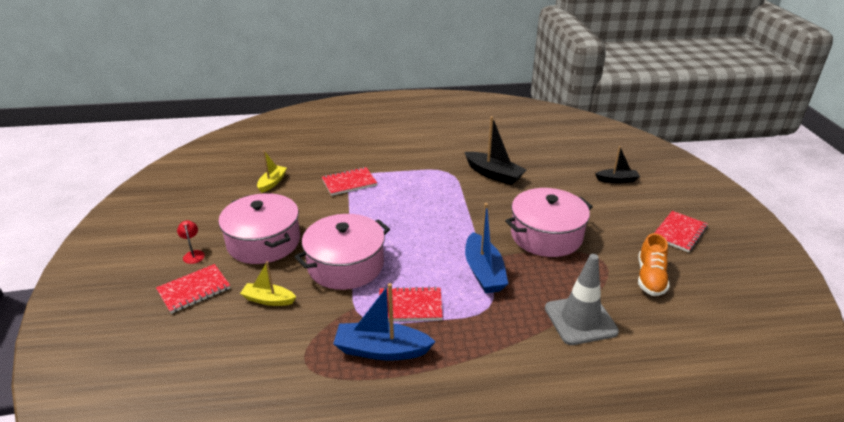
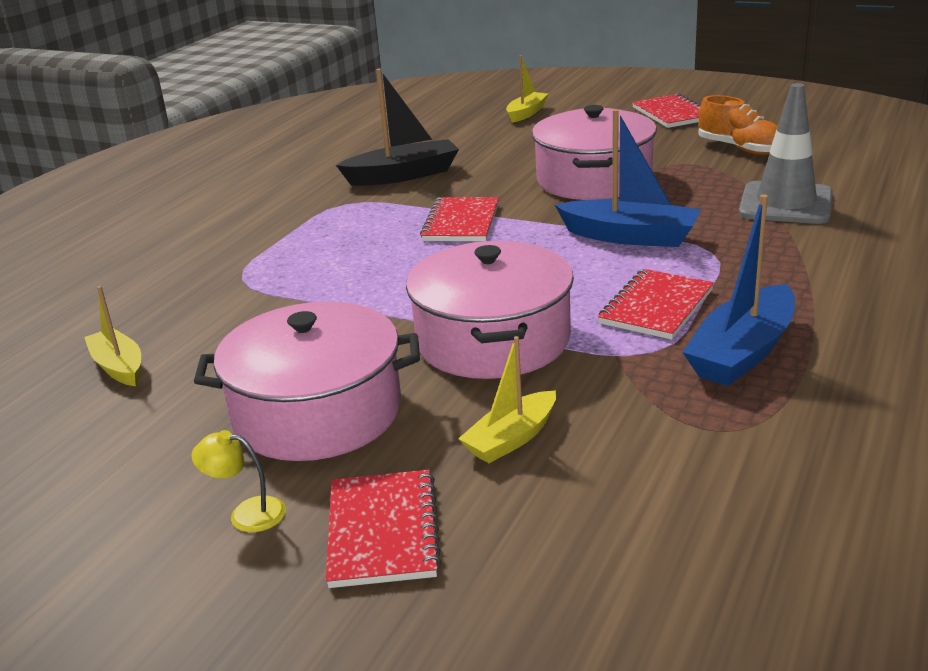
camera: 55 degrees left, 5 degrees down
red lamp [177,221,205,264] -> yellow lamp [191,430,286,532]
red notebook [322,167,377,196] -> red notebook moved to [420,197,499,241]
black boat [595,146,640,183] -> yellow boat [506,56,548,123]

